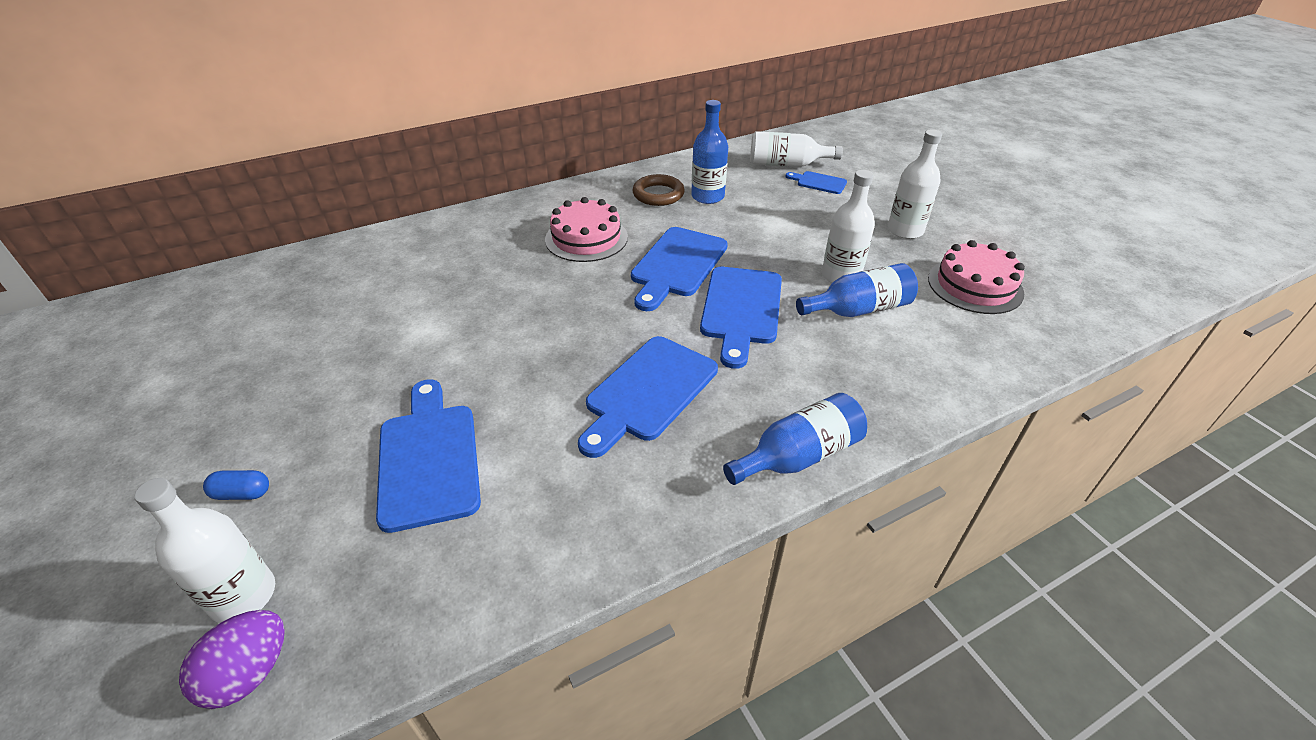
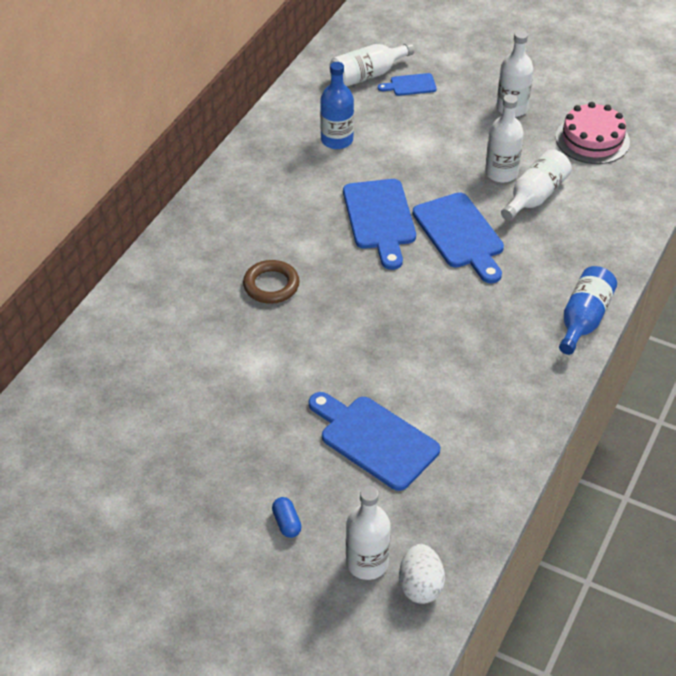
camera: 35 degrees left, 5 degrees up
purple egg [179,610,285,709] -> white egg [399,544,445,604]
blue capsule [203,470,269,500] -> blue capsule turned 75 degrees counterclockwise [272,497,302,538]
pink cake [545,197,628,262] -> none
blue cutting board [578,336,718,458] -> none
brown ring [632,174,685,206] -> brown ring moved to [243,260,300,304]
blue bottle [796,263,918,317] -> white bottle [501,149,572,221]

